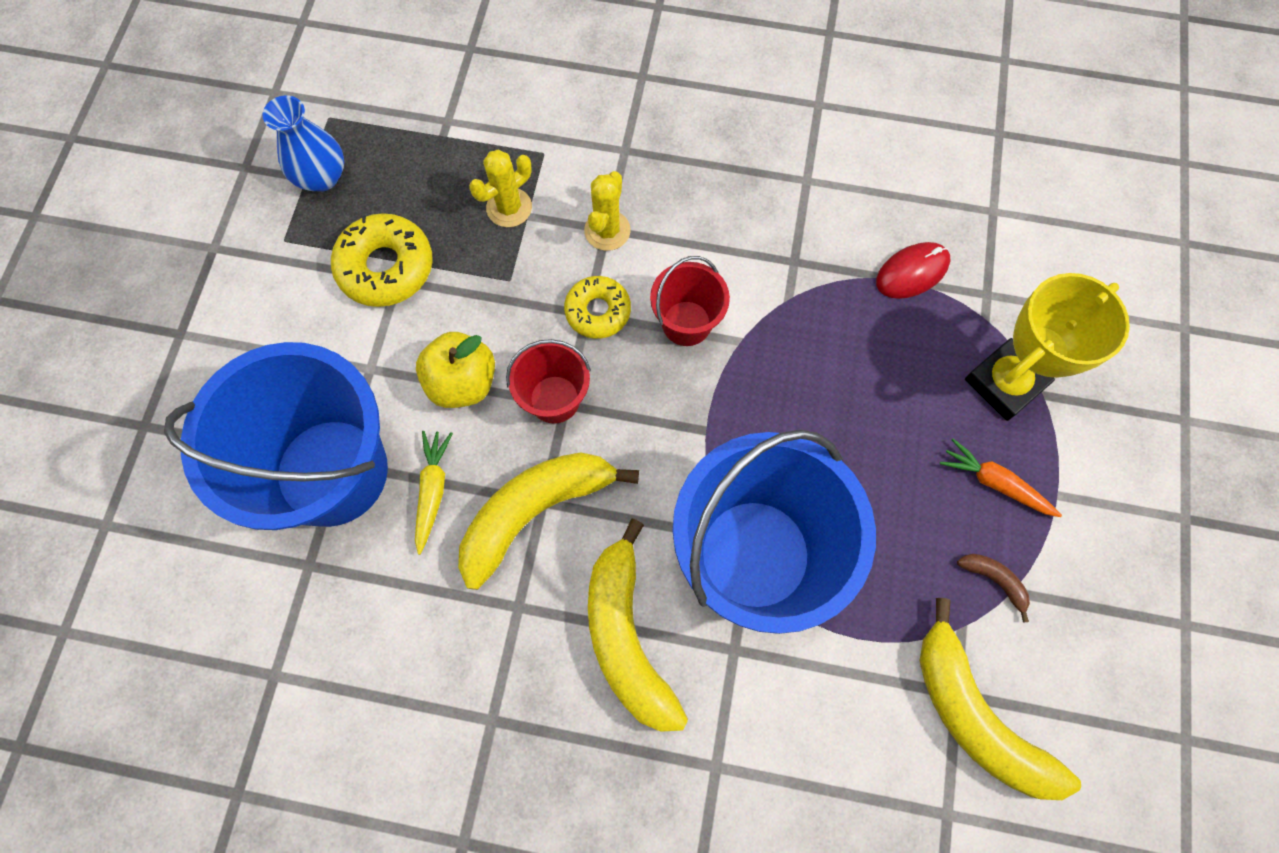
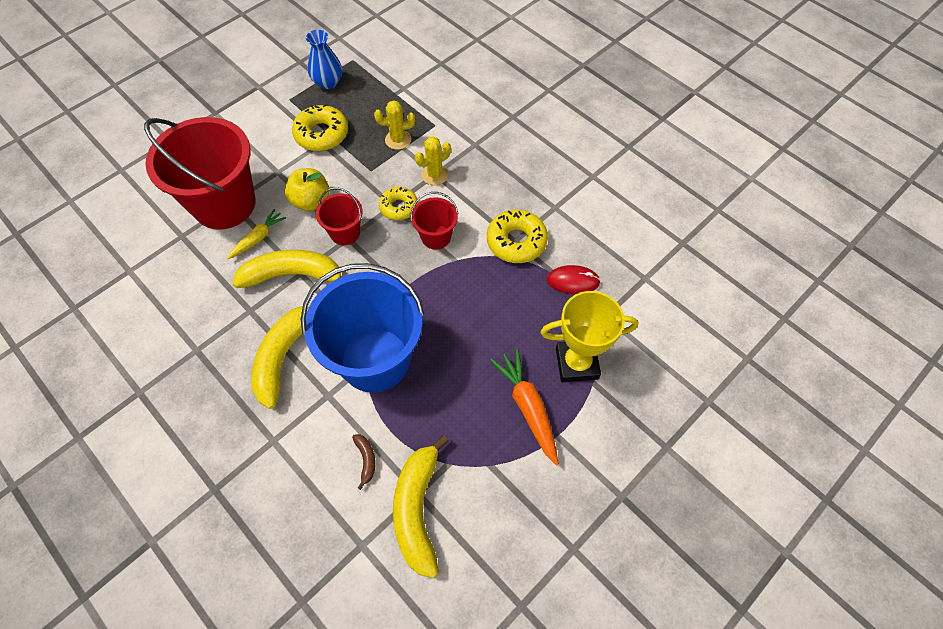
camera: 35 degrees right, 10 degrees down
blue bucket [164,342,388,530] -> red bucket [144,117,255,230]
orange carrot [940,438,1062,517] -> orange carrot [490,349,559,466], size x1.54
brown banana [957,554,1030,623] -> brown banana moved to [352,434,375,490]
none -> yellow donut [487,209,548,263]

